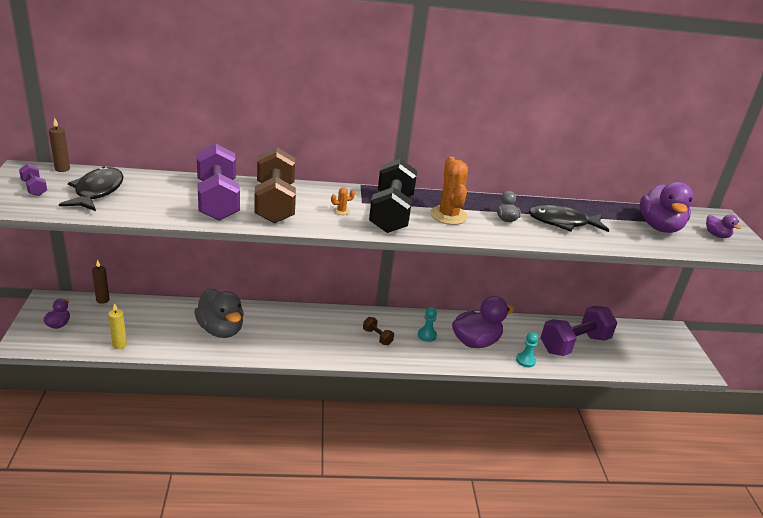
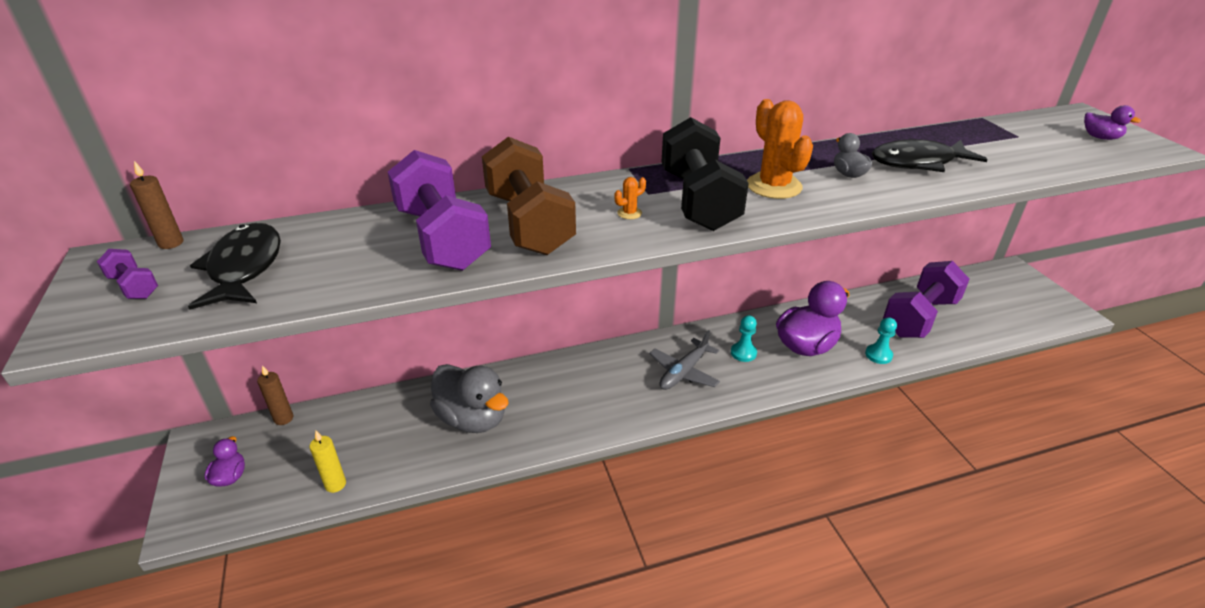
camera: 10 degrees left, 5 degrees up
brown dumbbell [363,317,394,345] -> grey plane [649,330,720,390]
purple duck [640,182,693,233] -> none

